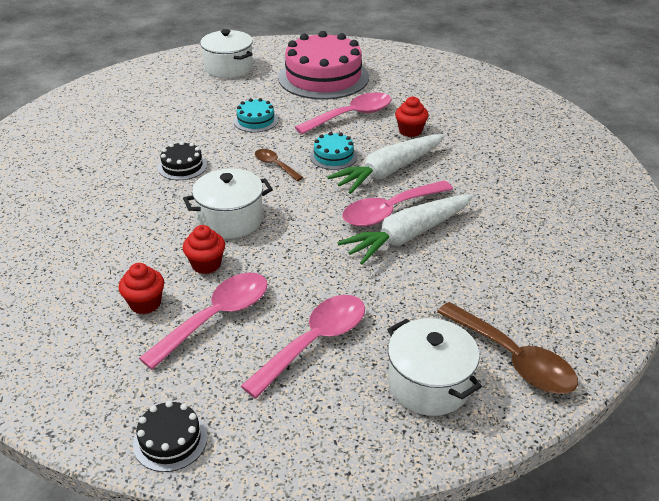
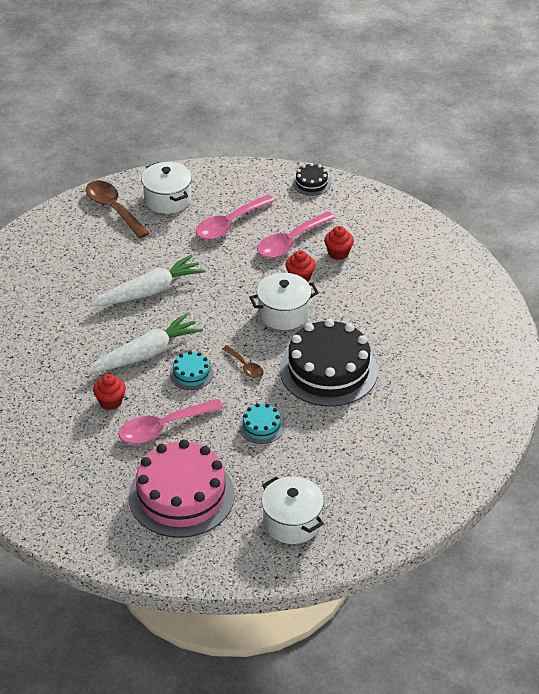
camera: 175 degrees left, 5 degrees up
black cake [158,141,207,180] -> black cake [280,319,378,407], size x2.24
pink spoon [342,180,453,227] -> none

